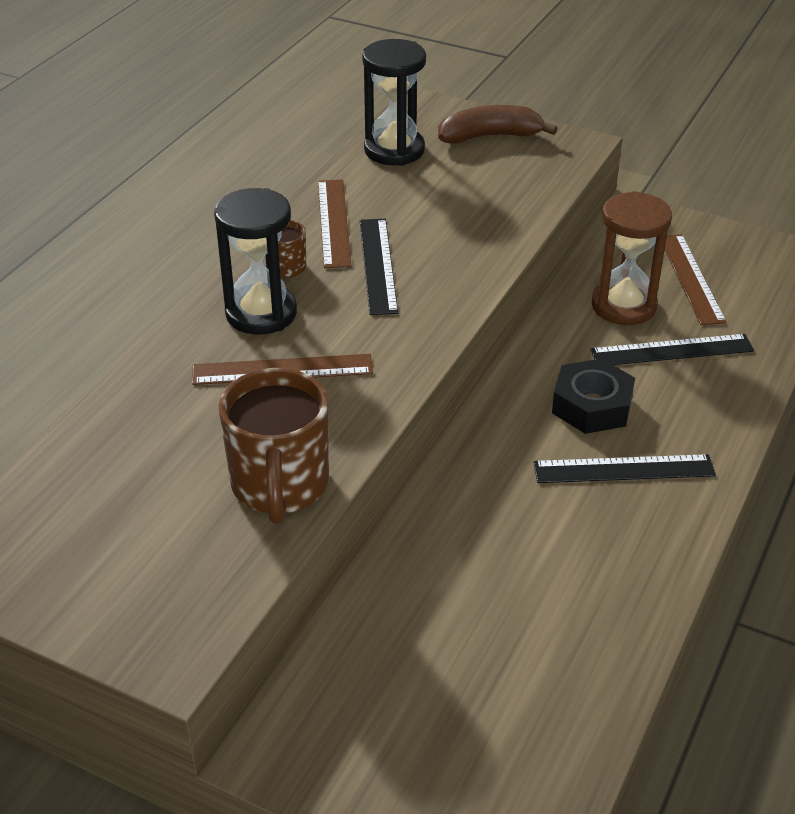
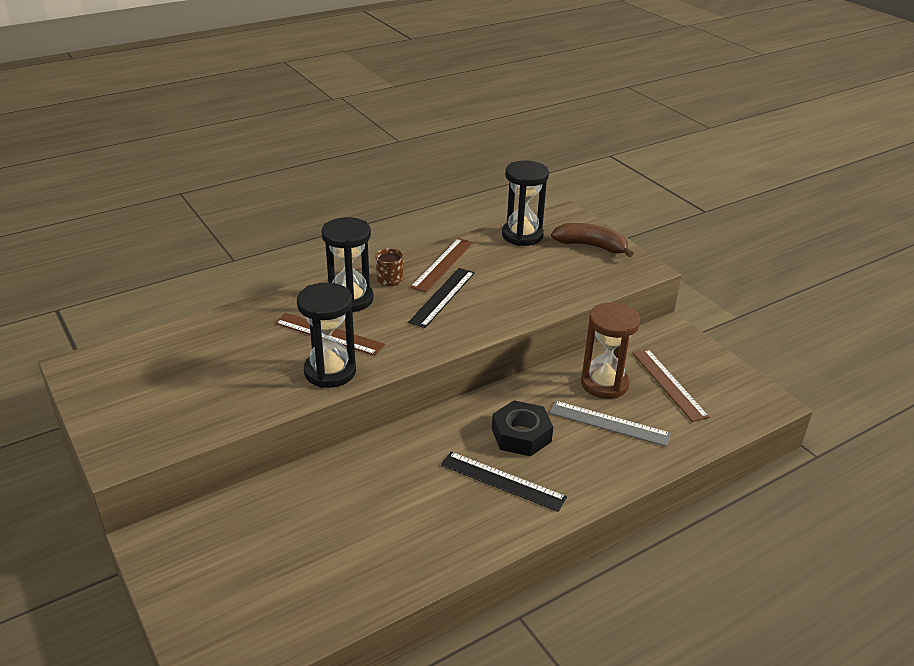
camera: 30 degrees right, 5 degrees down
brown mug [219,368,329,524] -> none
black ruler [590,334,754,365] -> grey ruler [549,401,671,447]
brown ruler [665,234,727,325] -> brown ruler turned 45 degrees counterclockwise [632,349,709,422]
none -> black hourglass [297,282,356,388]

